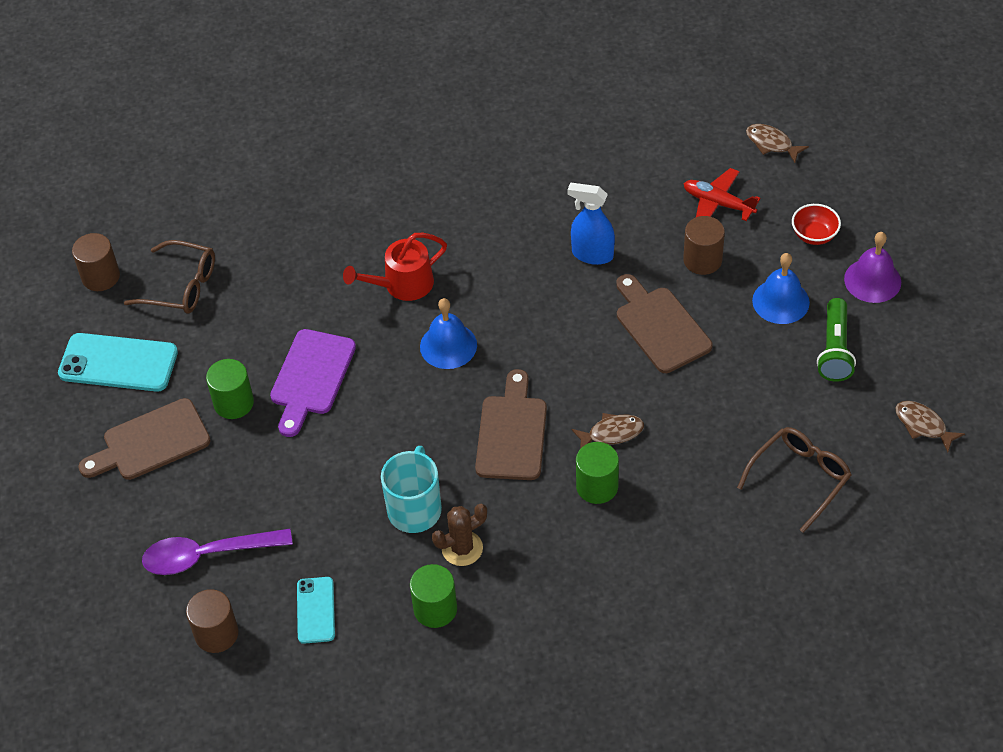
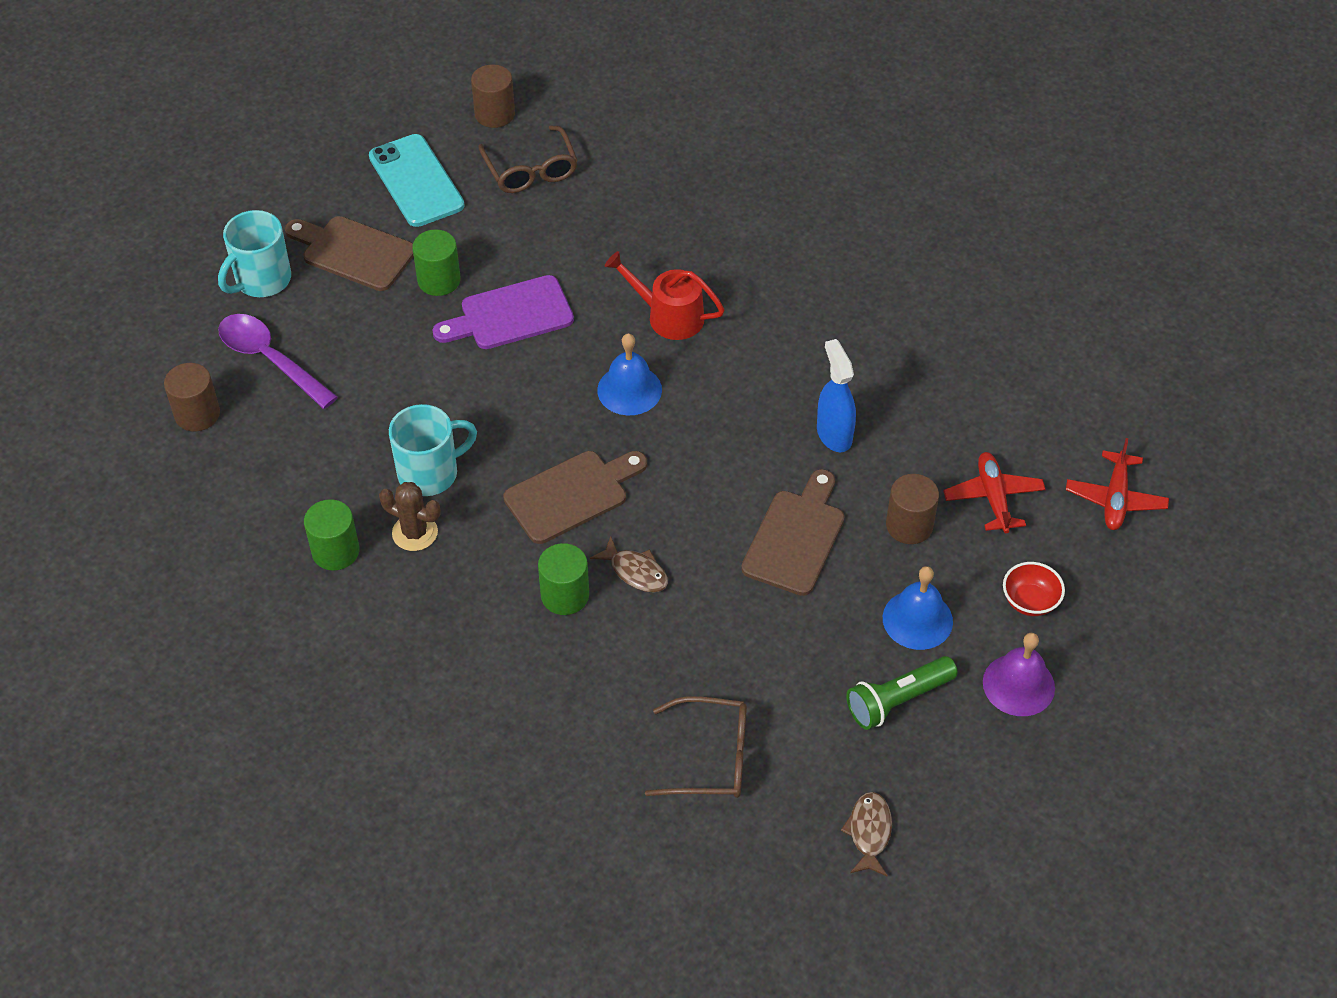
camera: 50 degrees right, 0 degrees up
turquoise phone [297,577,335,644] -> none
brown fish [746,124,809,163] -> red plane [1066,438,1169,530]
none -> turquoise mug [218,210,291,297]

